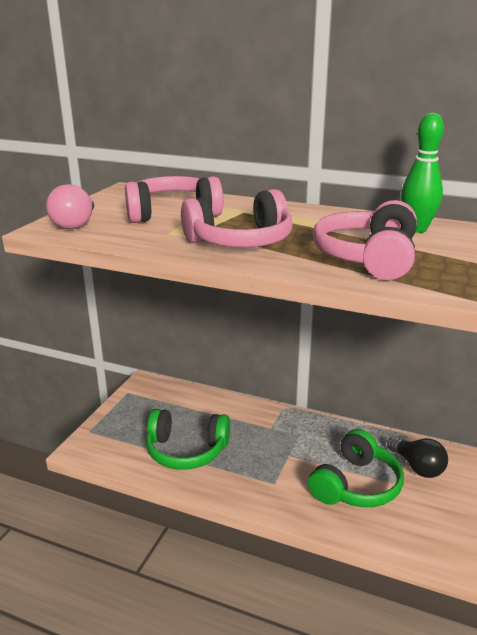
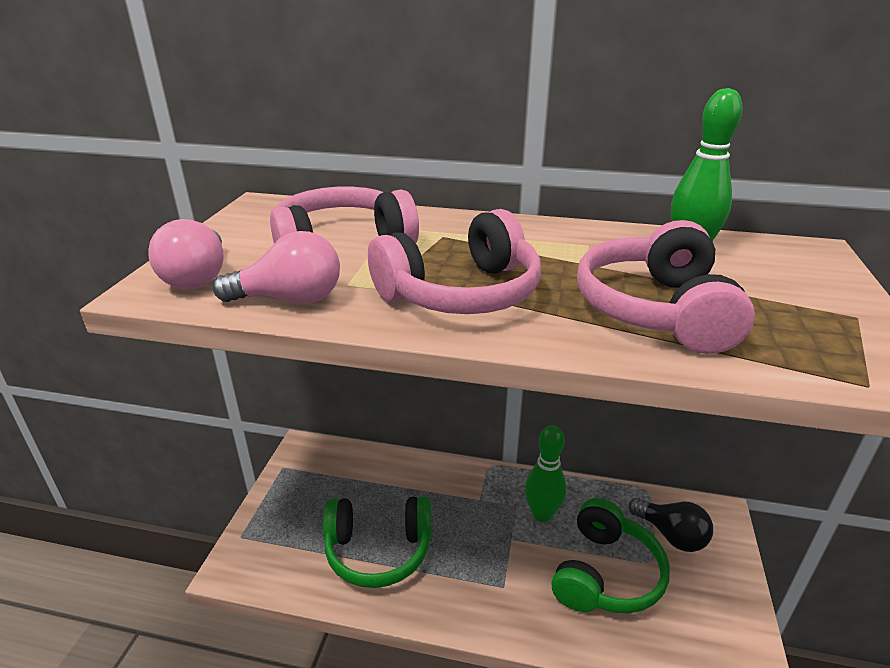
camera: 10 degrees left, 5 degrees up
none -> pink light bulb [213,231,340,304]
none -> green bowling pin [525,425,566,522]

